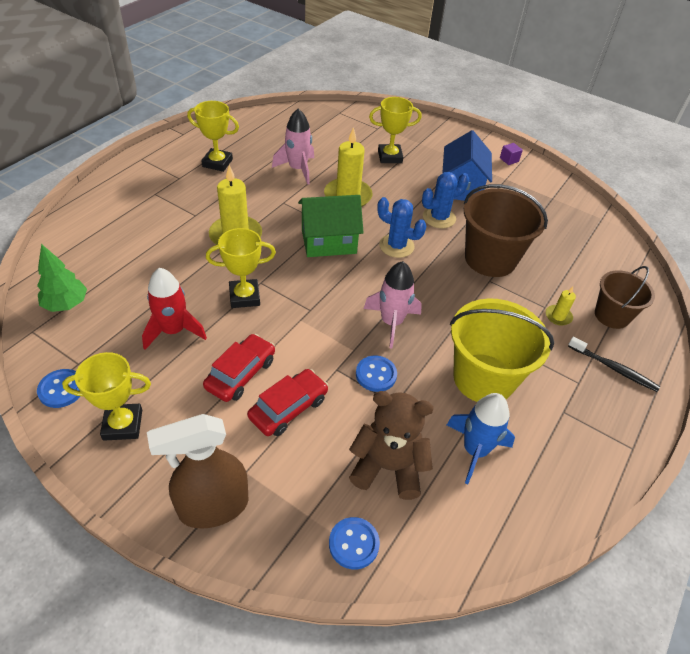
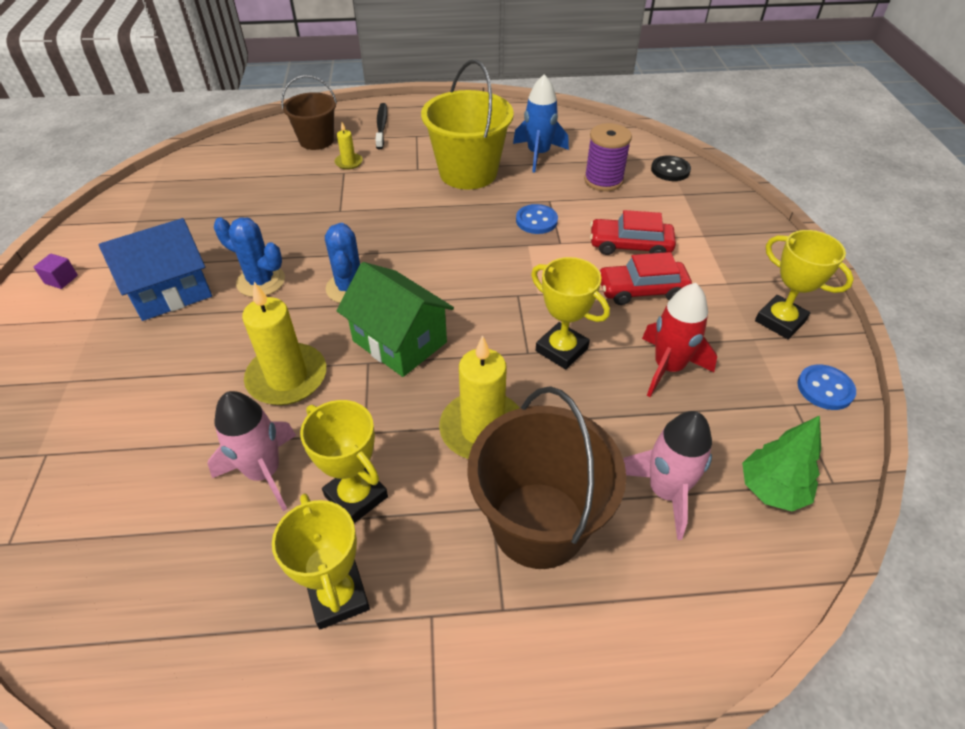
camera: 125 degrees left, 0 degrees up
brown spray bottle [147,414,249,529] -> none
blue button [329,517,380,569] -> black button [651,156,691,181]
brown teddy bear [349,391,434,500] -> purple spool [584,123,632,191]
pink rocket [364,261,422,348] -> pink rocket moved to [623,411,712,540]
yellow trophy [369,97,422,163] -> yellow trophy moved to [300,400,388,523]
brown bucket [464,184,548,277] -> brown bucket moved to [467,387,626,569]

